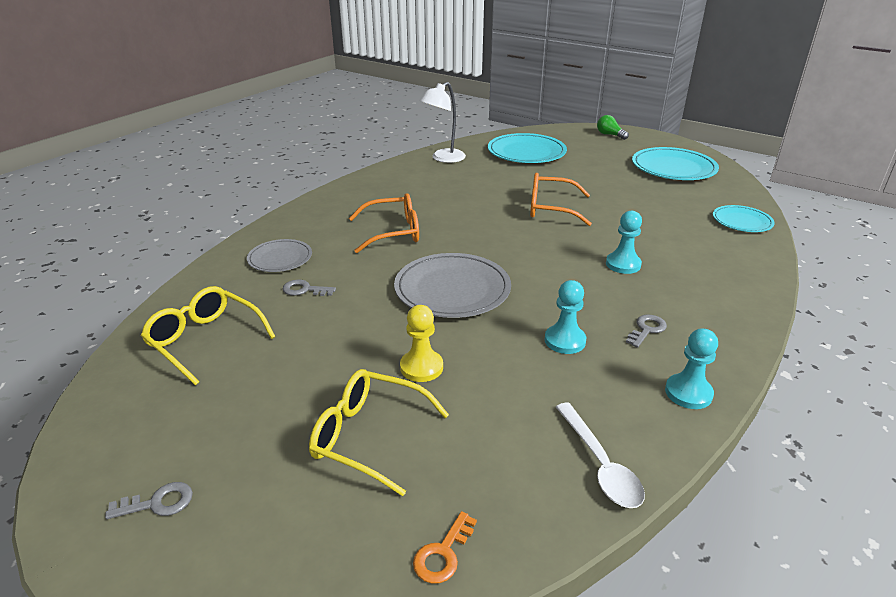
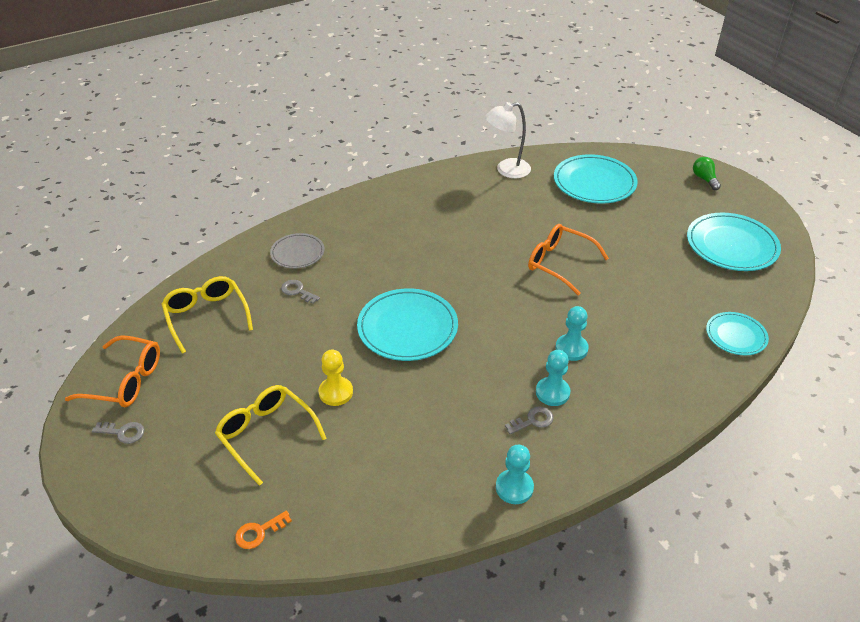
camera: 25 degrees right, 10 degrees up
orange glasses [349,193,419,253] -> orange glasses moved to [65,335,160,407]
grey plate [394,253,511,318] -> turquoise plate [357,288,458,361]
turquoise pawn [544,280,586,354] -> turquoise pawn moved to [536,350,571,406]
white spoon [556,403,645,508] -> none

